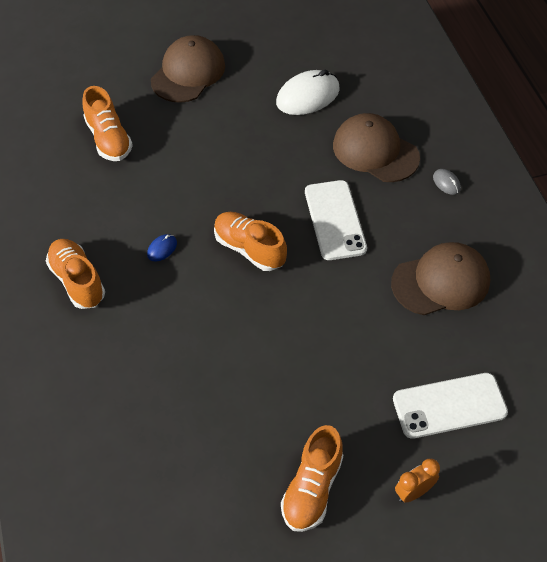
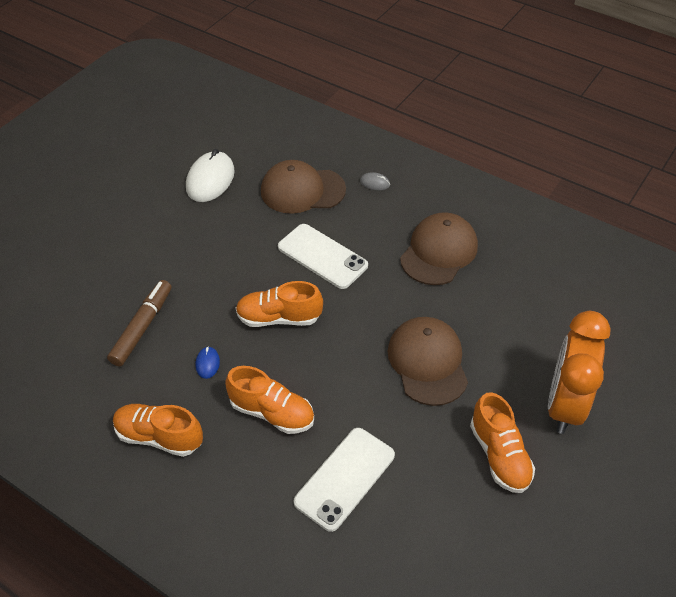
camera: 40 degrees left, 5 degrees down
orange shoe [83,86,133,161] -> orange shoe moved to [225,366,314,434]
brown cap [151,35,225,103] -> brown cap moved to [388,317,468,406]
white phone [393,373,508,439] -> white phone moved to [294,428,395,532]
orange clock [395,459,440,503] -> orange clock [548,311,611,434], size x2.24
none -> brown marker [107,280,171,367]

